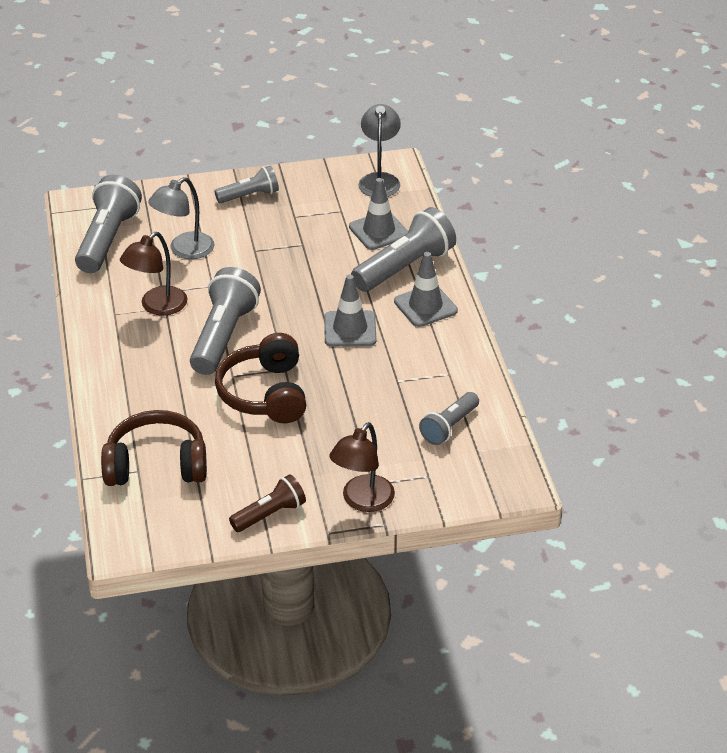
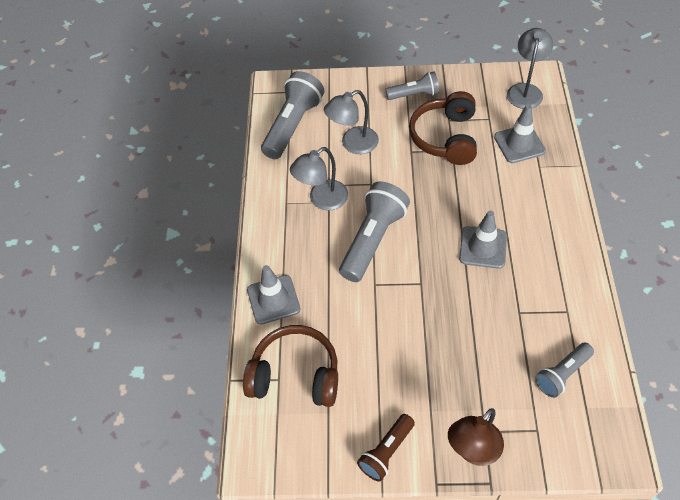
camera: 15 degrees right, 15 degrees up
brown lamp [120,232,188,315] -> grey lamp [290,147,348,211]
brown headphones [215,333,306,423] -> brown headphones moved to [409,91,477,165]
brown flashlight [229,474,306,532] -> brown flashlight turned 150 degrees clockwise [357,414,415,482]
grey flashlight [351,207,456,292] -> none
grey traffic cone [394,252,458,327] -> grey traffic cone moved to [247,265,301,325]

